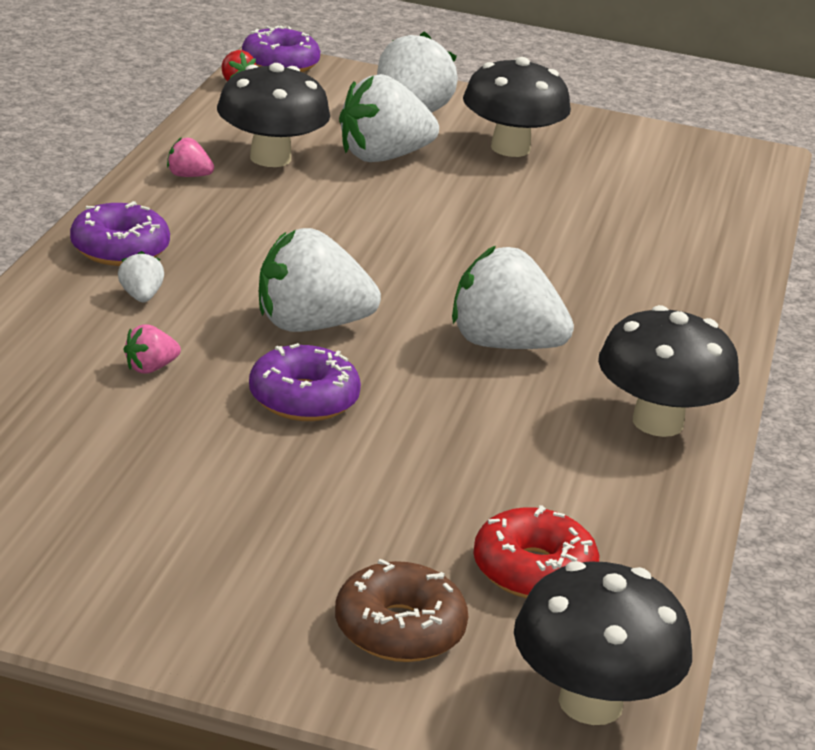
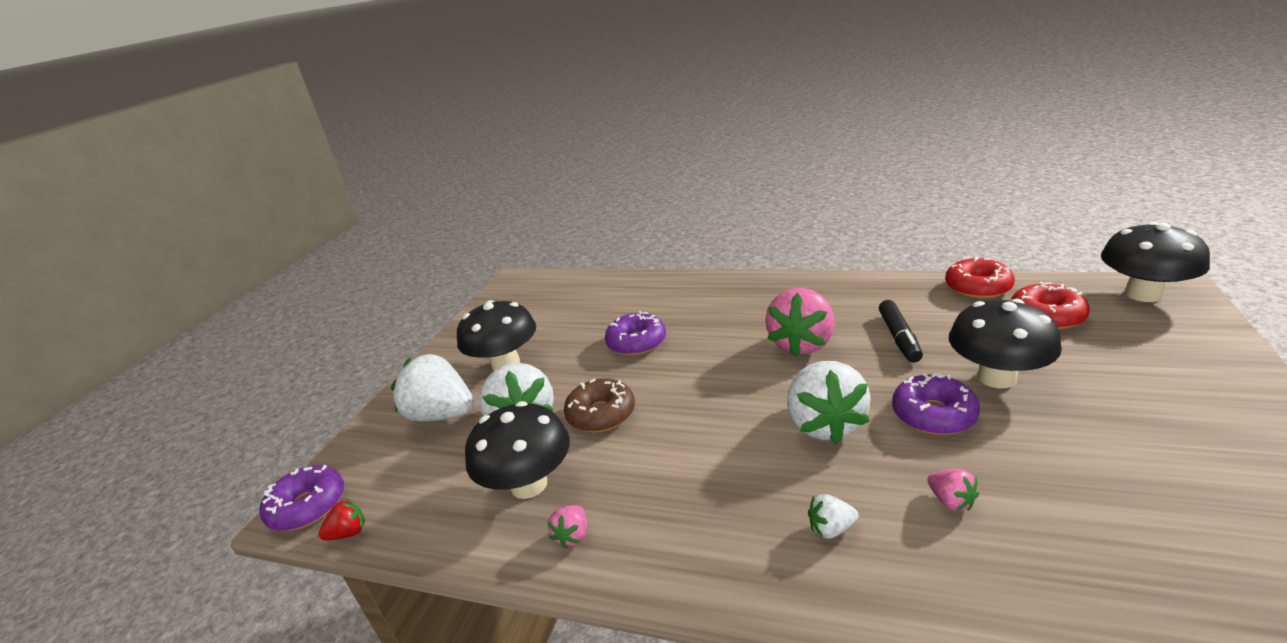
camera: 80 degrees left, 0 degrees up
purple donut [70,201,170,266] -> purple donut moved to [605,311,666,356]
brown donut [335,559,468,662] -> brown donut moved to [564,378,635,432]
white strawberry [452,246,574,349] -> pink strawberry [765,288,835,357]
black mushroom [598,305,739,437] -> black mushroom moved to [949,299,1062,388]
none -> black marker [879,300,923,363]
none -> red donut [945,257,1015,299]

